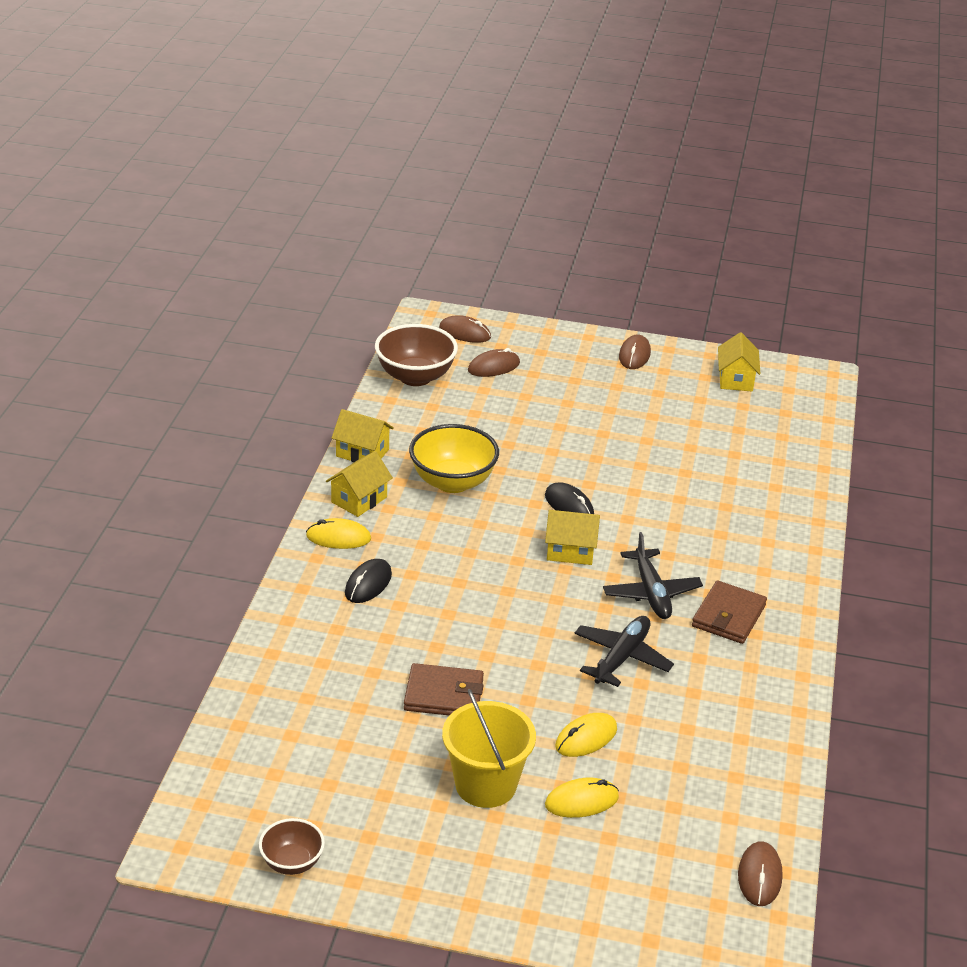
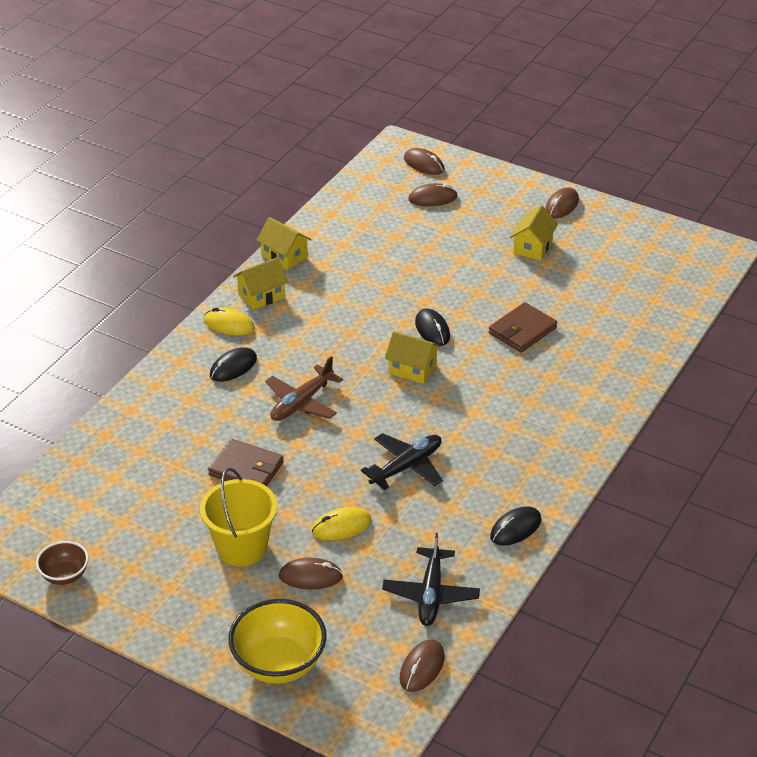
camera: 20 degrees right, 5 degrees up
brown bowl [375,324,458,386] -> none
yellow bowl [409,424,499,493] -> yellow bowl moved to [228,599,327,684]
yellow mouse [545,778,619,818] -> brown mouse [279,558,343,589]
black plane [603,532,703,619] -> black plane moved to [382,533,480,626]
brown wallet [692,580,767,644] -> brown wallet moved to [488,302,557,353]
yellow house [718,332,761,391] -> yellow house moved to [510,205,558,261]
none -> brown plane [265,356,343,421]
none -> black mouse [490,506,542,546]

